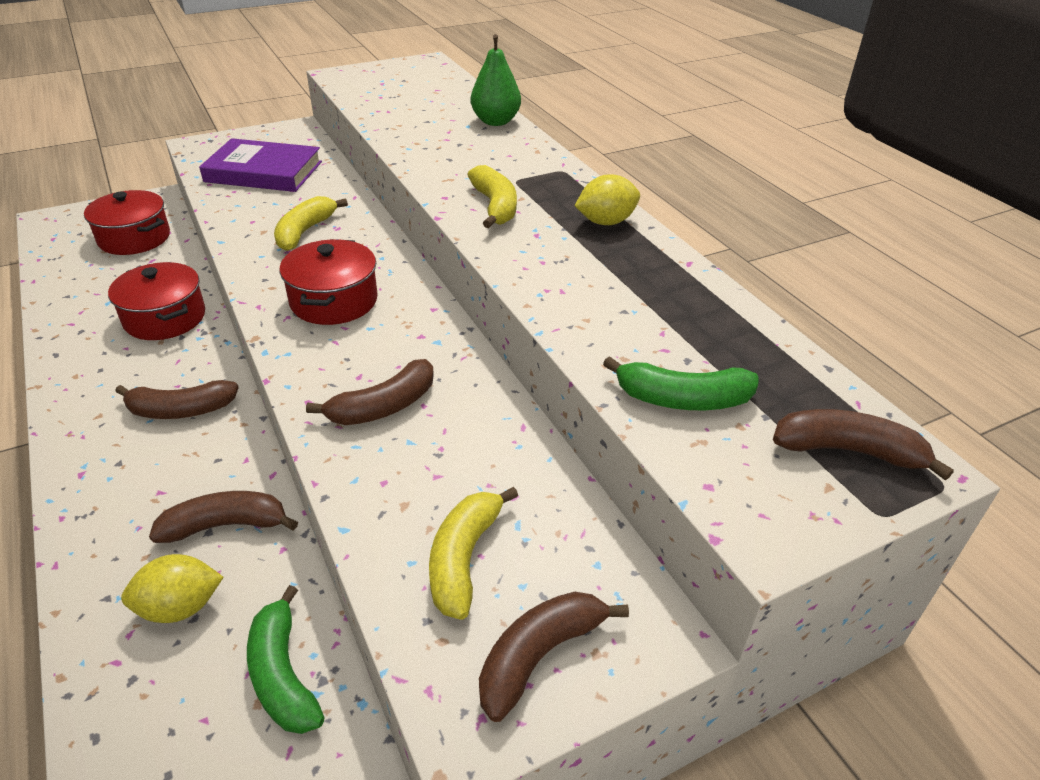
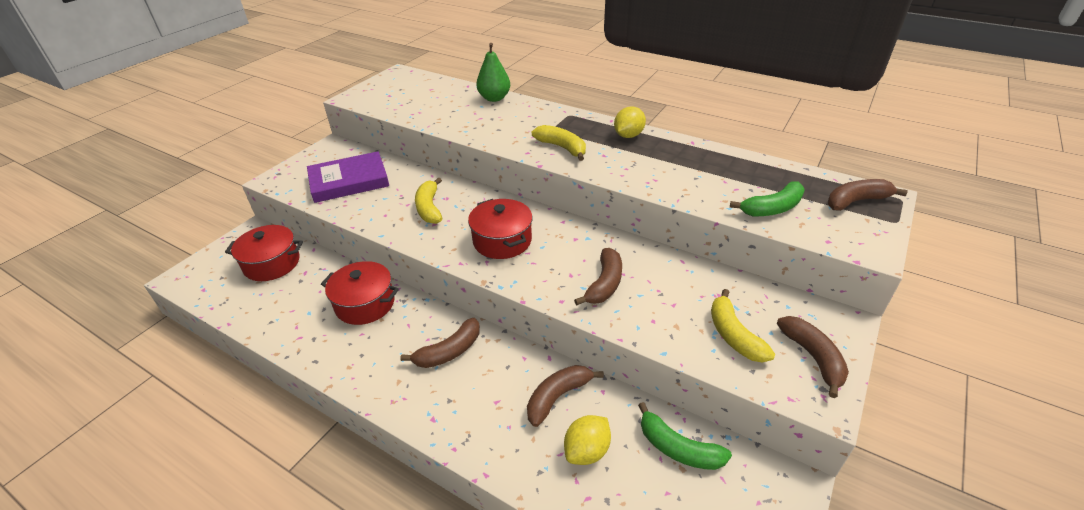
camera: 30 degrees left, 0 degrees up
brown banana [479,592,629,722] -> brown banana turned 150 degrees clockwise [777,316,849,398]

